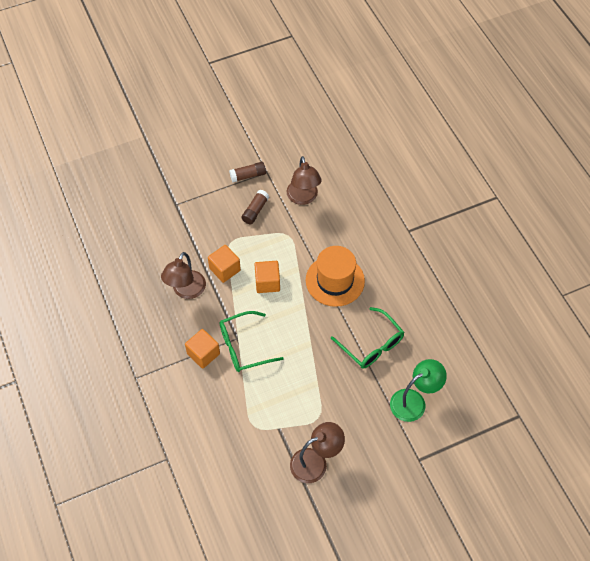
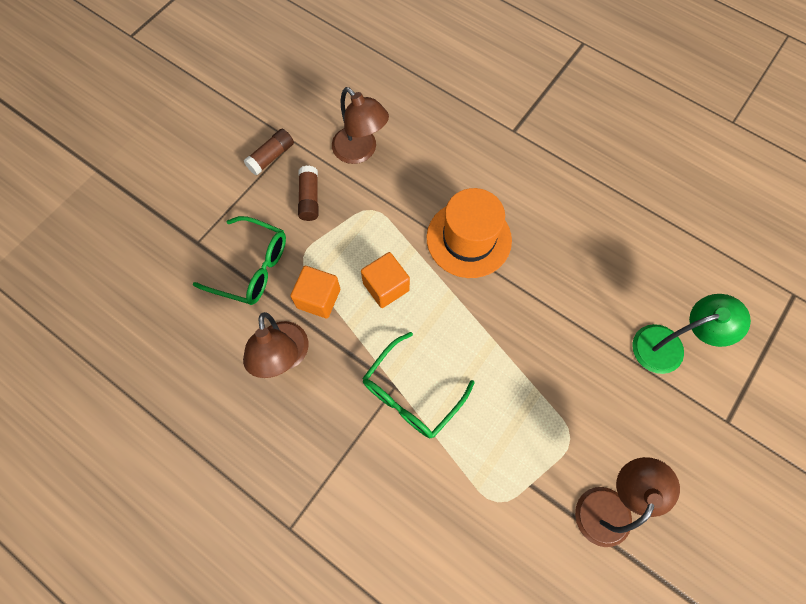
camera: 30 degrees left, 10 degrees up
orange cube [185,329,220,369] -> none
green glasses [331,307,404,369] -> green glasses moved to [193,216,286,305]
green lamp [390,359,447,422] -> green lamp turned 45 degrees clockwise [632,294,751,374]

